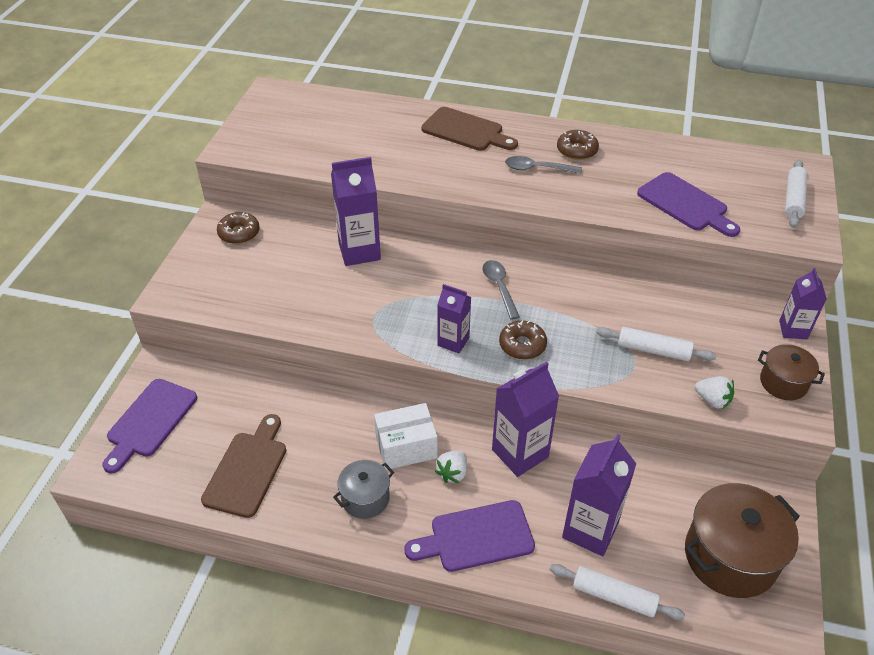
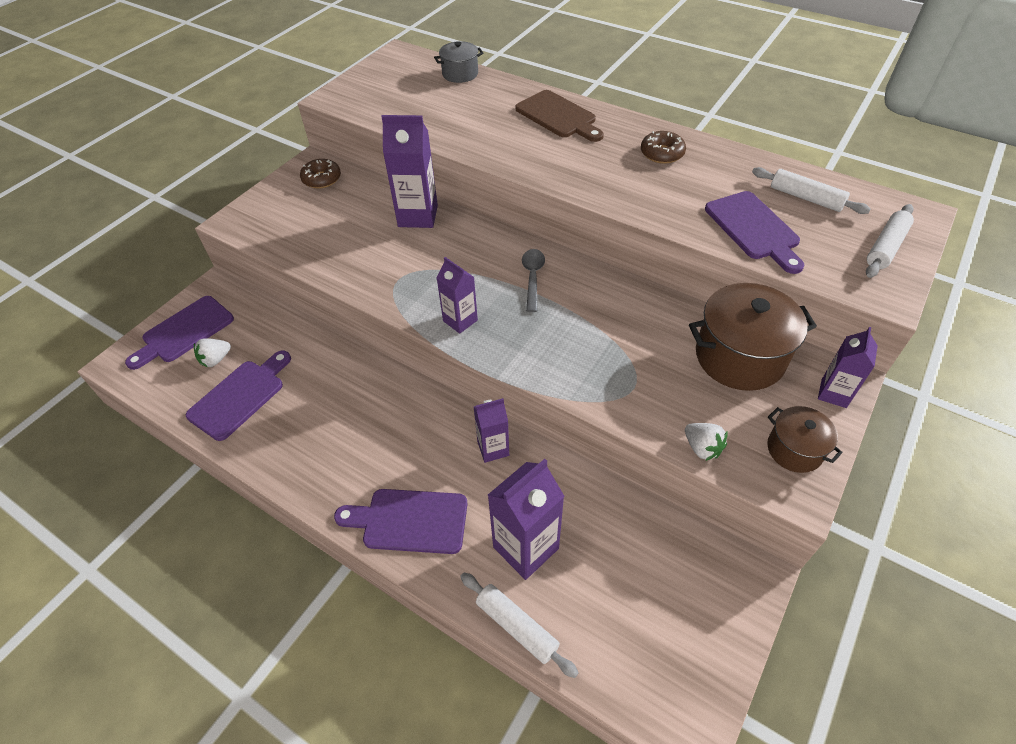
camera: 20 degrees right, 5 degrees up
brown cutting board [201,414,286,518] -> purple cutting board [186,351,291,441]
grey pot [333,460,394,519] -> grey pot moved to [434,41,483,83]
white box [374,403,437,470] -> none
white strawberry [435,450,467,483] -> white strawberry moved to [194,338,231,368]
purple carton [492,361,559,477] -> purple carton [474,398,509,463], size x0.61
brown donut [499,321,547,360] -> none
grey spoon [505,156,582,173] -> none
white rolling pin [596,327,716,361] -> white rolling pin moved to [752,167,871,214]
brown pot [685,483,800,598] -> brown pot moved to [689,283,817,391]

